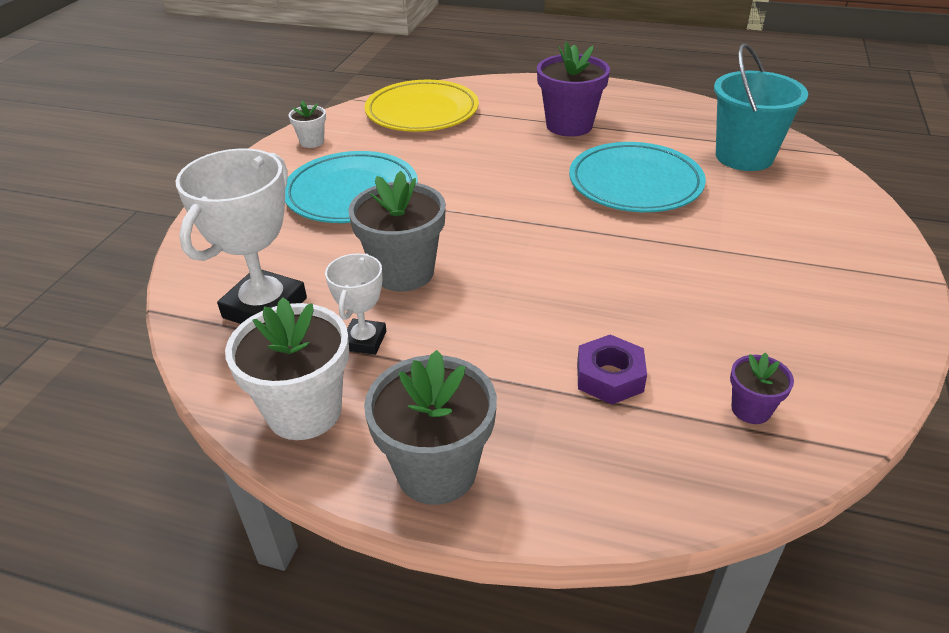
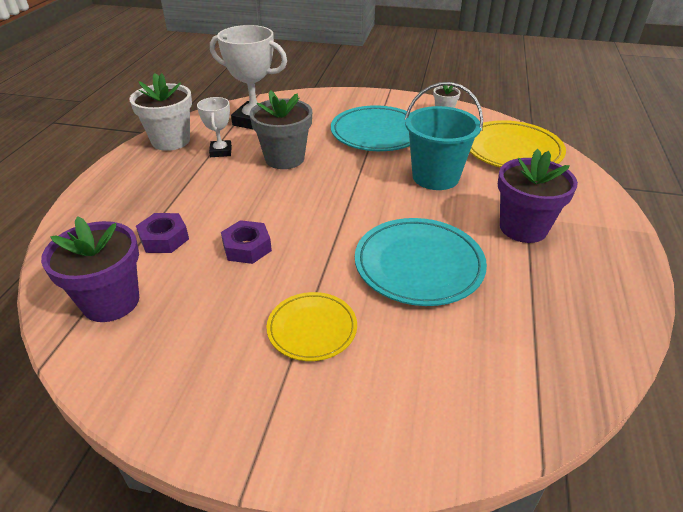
camera: 85 degrees right, 0 degrees up
white trophy [325,253,386,355] -> white trophy turned 75 degrees clockwise [197,97,232,157]
grey flower pot [364,350,497,505] -> none
turquoise bucket [714,43,808,171] -> turquoise bucket moved to [404,82,483,190]
purple flower pot [730,352,794,424] -> purple flower pot [41,216,139,322], size x1.97
none -> purple nut [221,220,272,264]
none -> yellow plate [267,292,357,361]

